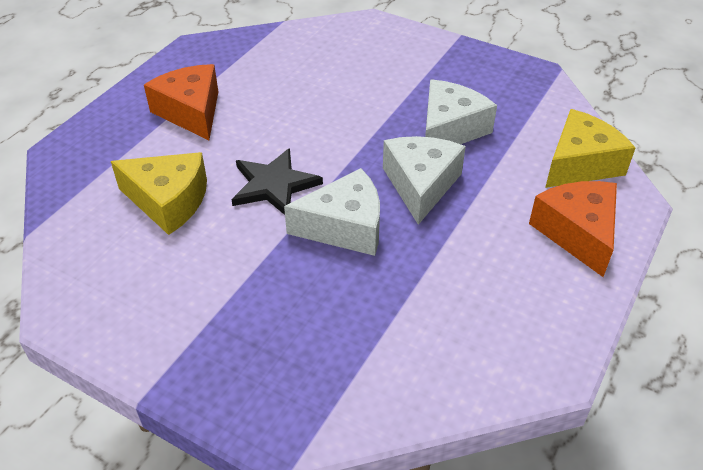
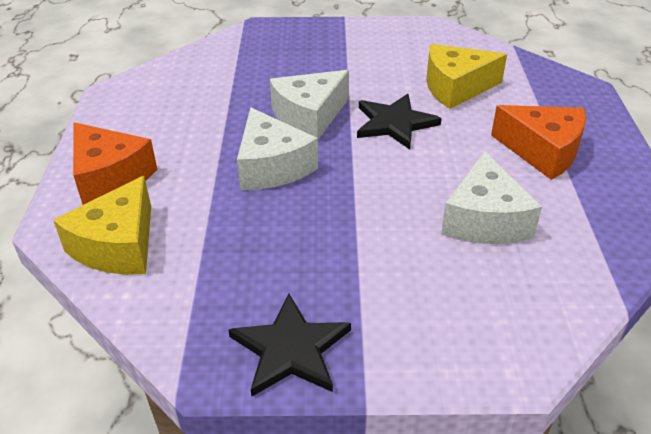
camera: 150 degrees right, 5 degrees down
white cheese [425,79,497,144] -> white cheese moved to [441,151,542,244]
none -> black star [228,294,351,396]

